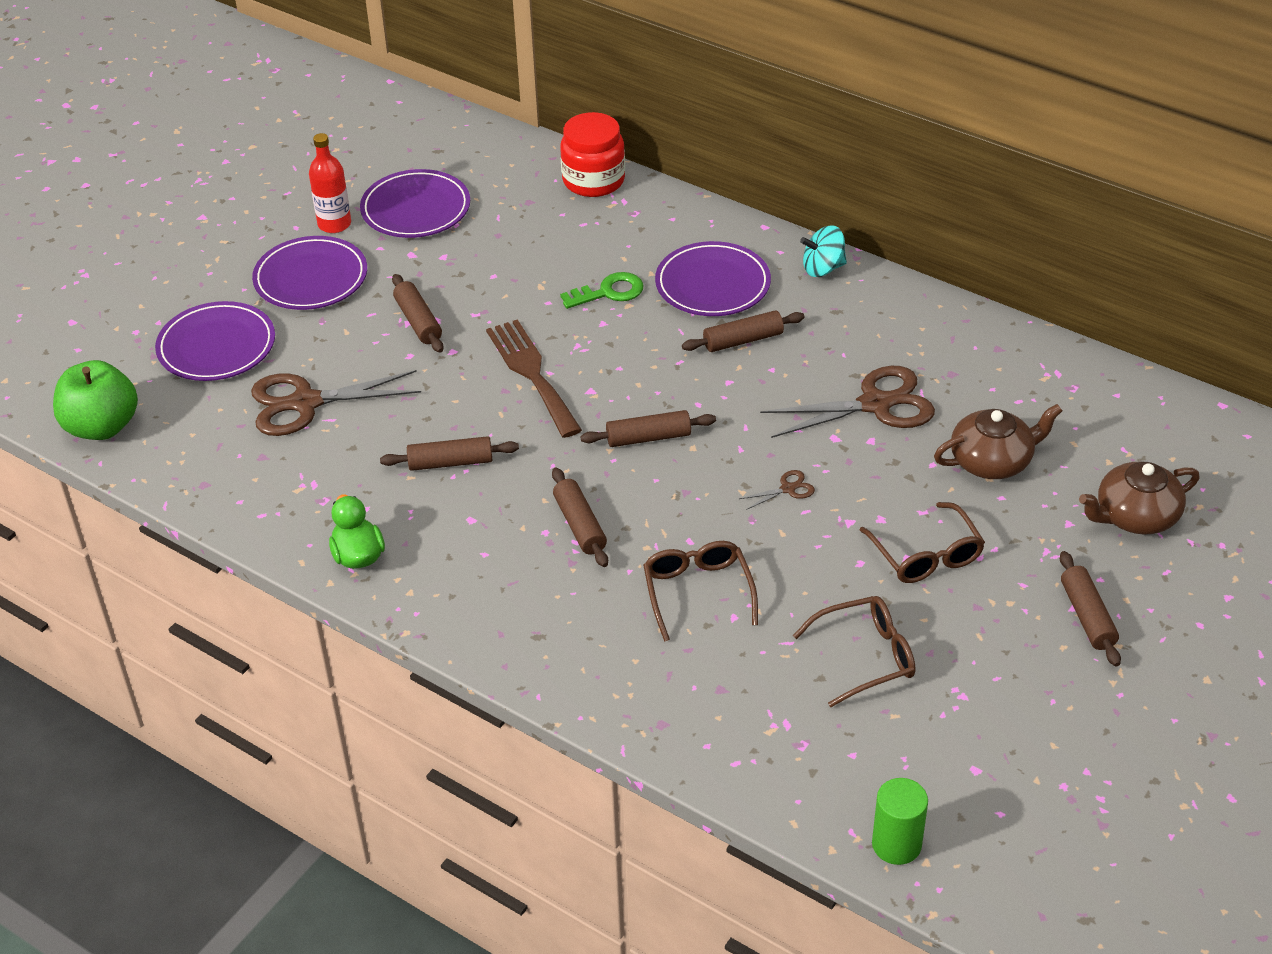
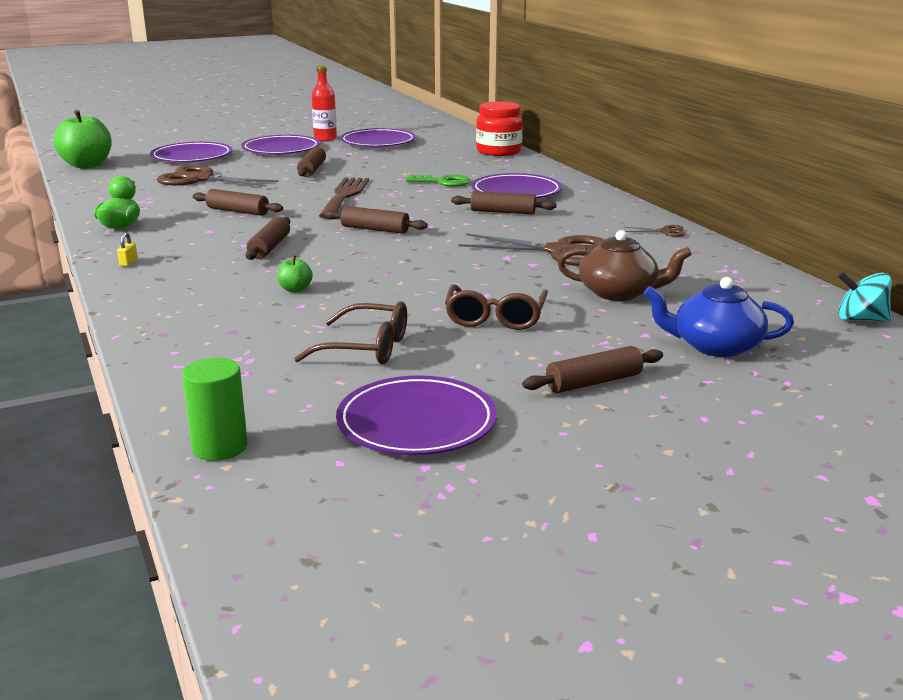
camera: 30 degrees right, 20 degrees down
brown glasses [643,541,758,642] -> green apple [277,256,313,292]
brown scissors [739,470,815,510] -> brown scissors moved to [625,225,686,237]
turquoise spinning top [800,225,847,277] -> turquoise spinning top moved to [838,271,892,322]
brown rolling pin [1060,551,1121,666] -> brown rolling pin turned 45 degrees clockwise [522,346,663,393]
brown teapot [1079,462,1200,535] -> blue teapot [644,277,794,357]
none -> yellow padlock [117,232,138,266]
none -> purple plate [336,375,497,455]

